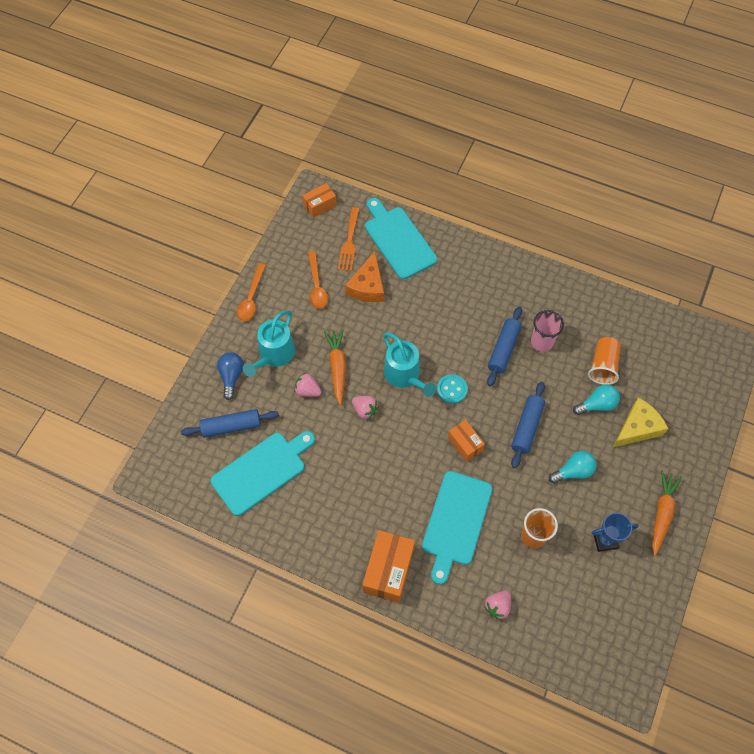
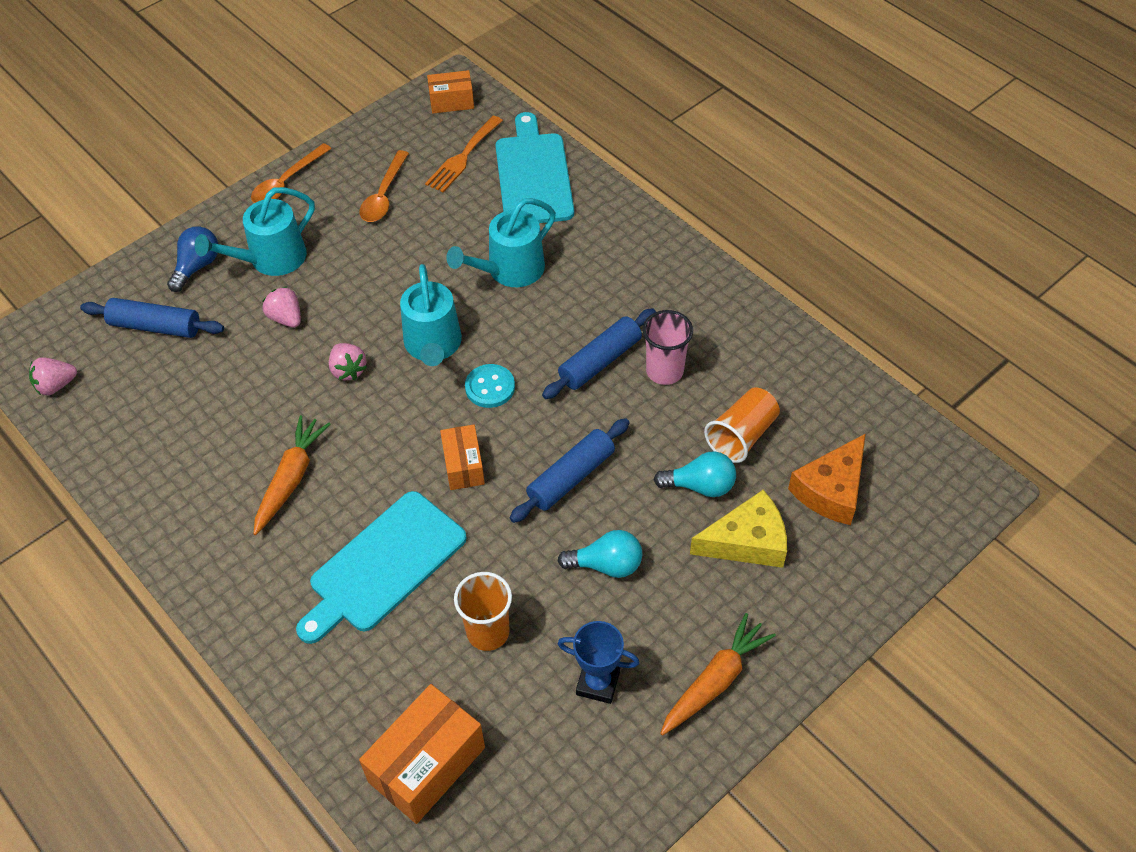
camera: 25 degrees right, 10 degrees down
turquoise cutting board [211,431,315,516] -> none
orange carrot [324,329,346,405] -> orange carrot moved to [254,415,330,535]
orange cheese [345,251,384,302] -> orange cheese moved to [788,433,866,525]
orange box [362,530,415,603] -> orange box moved to [359,684,485,824]
pink strawberry [484,591,511,620] -> pink strawberry moved to [29,357,77,395]
none -> turquoise watering can [446,198,556,287]

